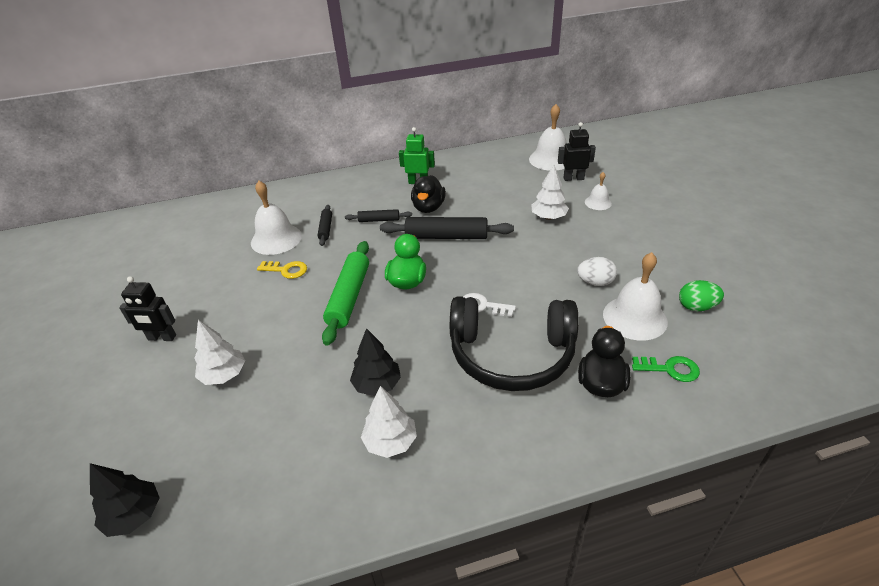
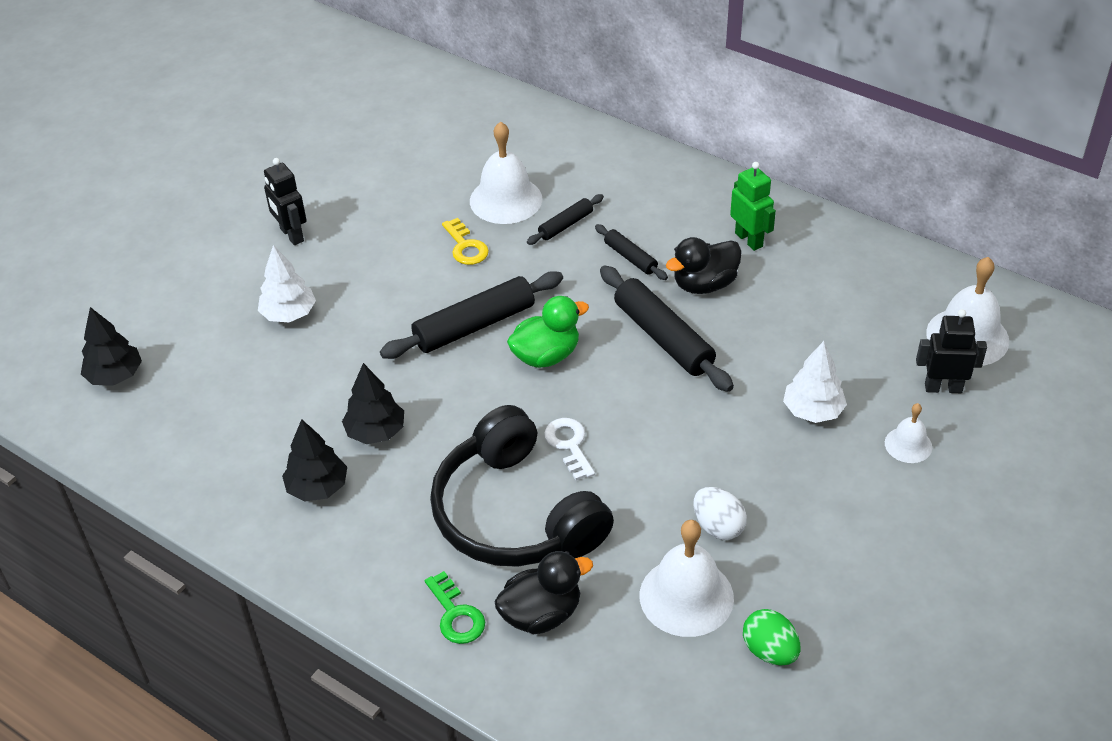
camera: 50 degrees right, 5 degrees up
green rolling pin [322,241,369,346] -> black rolling pin [380,271,563,359]
white tree [361,386,417,458] -> black tree [282,419,347,502]
black robot [558,122,596,181] -> black robot turned 45 degrees counterclockwise [916,309,987,393]
green key [632,356,700,382] -> green key moved to [425,571,485,644]

